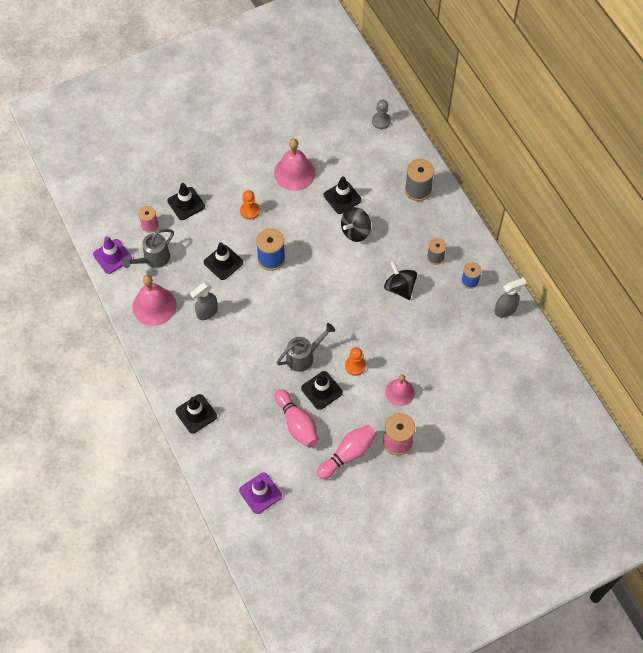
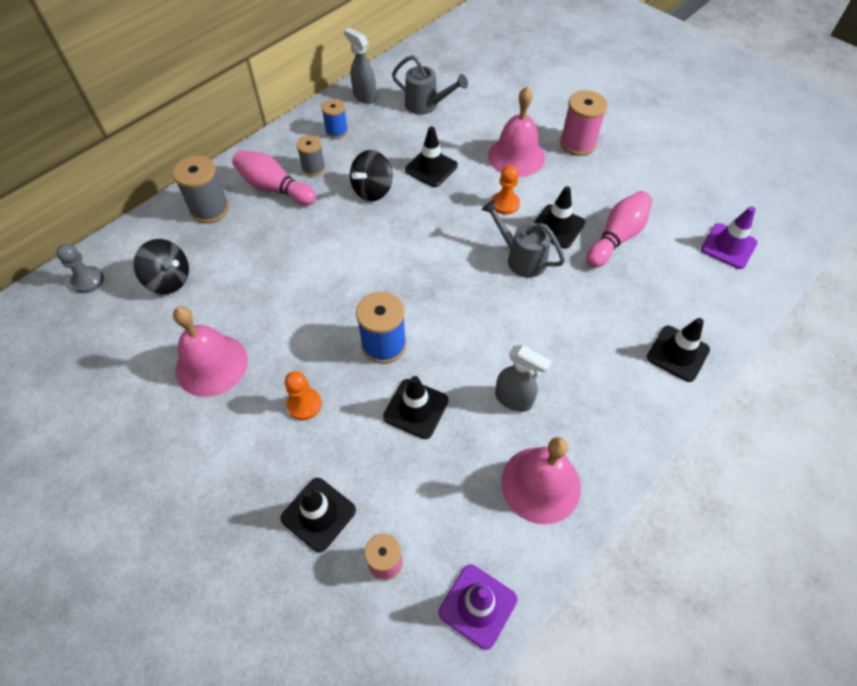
camera: 110 degrees left, 5 degrees down
grey watering can [122,229,174,268] -> grey watering can moved to [392,55,468,115]
pink bowling pin [317,425,377,479] -> pink bowling pin moved to [232,150,316,205]
black traffic cone [324,176,362,214] -> black traffic cone moved to [405,126,458,187]
black spinning top [341,207,371,242] -> black spinning top moved to [134,239,189,294]
pink bell [385,374,415,406] -> pink bell [488,86,545,177], size x1.54

